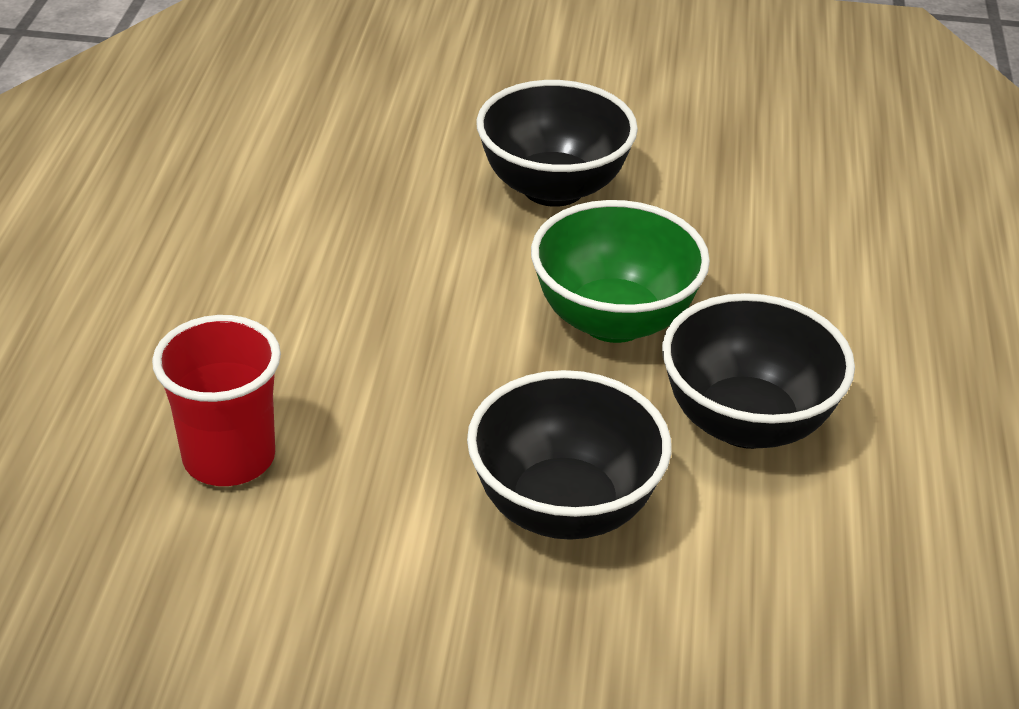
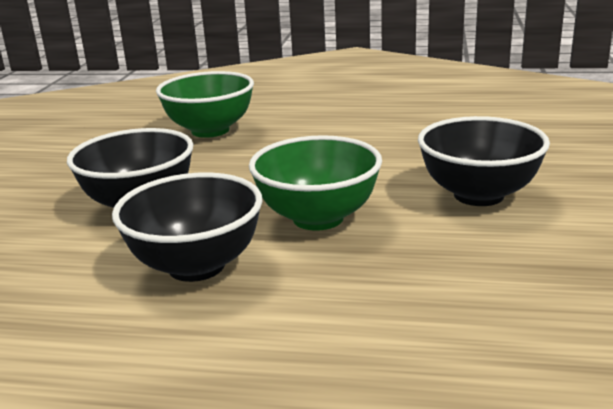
camera: 95 degrees right, 15 degrees down
red cup [152,315,281,486] -> green bowl [156,71,254,138]

